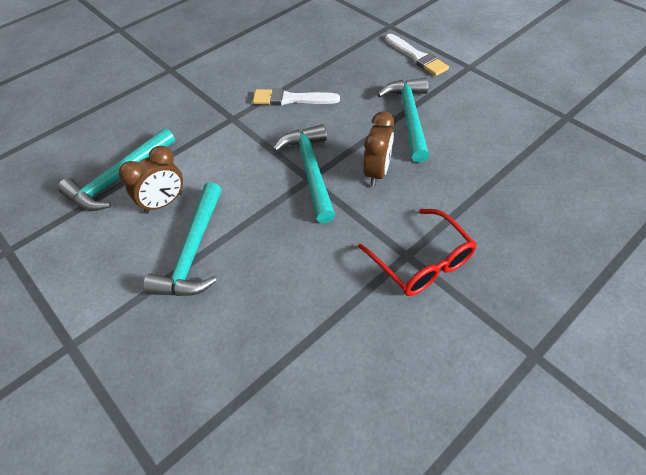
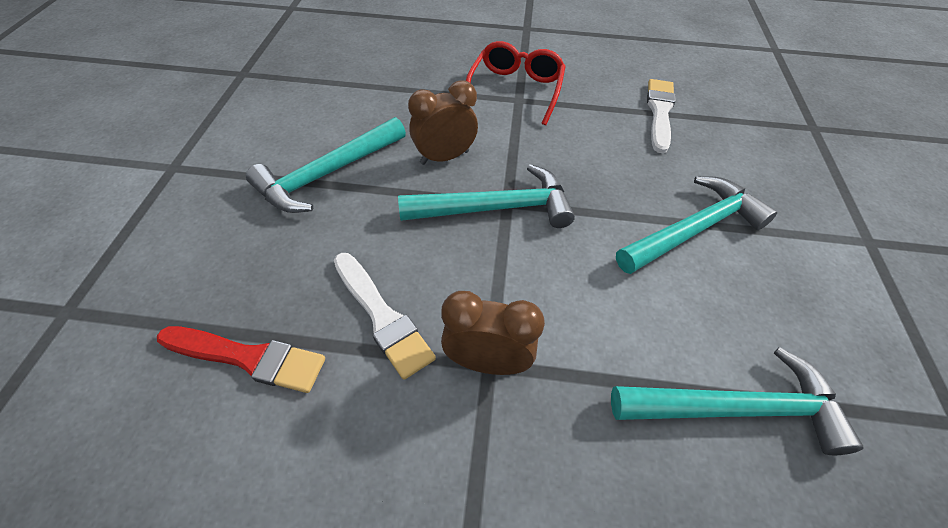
camera: 135 degrees left, 0 degrees up
brown clock [119,146,183,214] -> brown clock moved to [441,291,545,375]
turquoise hammer [273,124,335,223] -> turquoise hammer turned 135 degrees counterclockwise [398,164,575,228]
white brush [385,34,449,76] -> white brush moved to [647,79,676,153]
none -> red brush [157,326,325,393]

